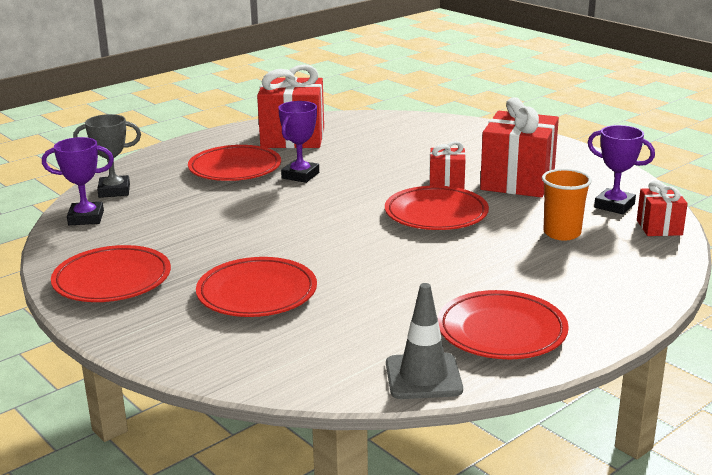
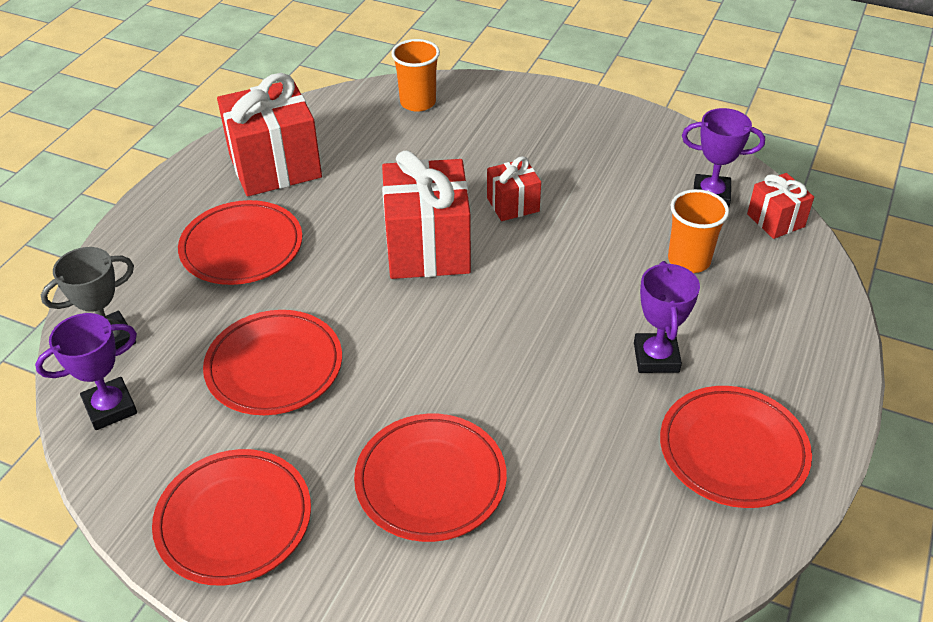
camera: 25 degrees left, 20 degrees up
purple trophy [278,101,319,183] -> purple trophy moved to [634,261,700,373]
red plate [385,186,489,230] -> red plate moved to [203,310,342,415]
grey traffic cone [386,283,463,399] -> none
red gift [480,97,559,197] -> red gift moved to [382,150,471,279]
none -> orange cup [391,39,440,112]

